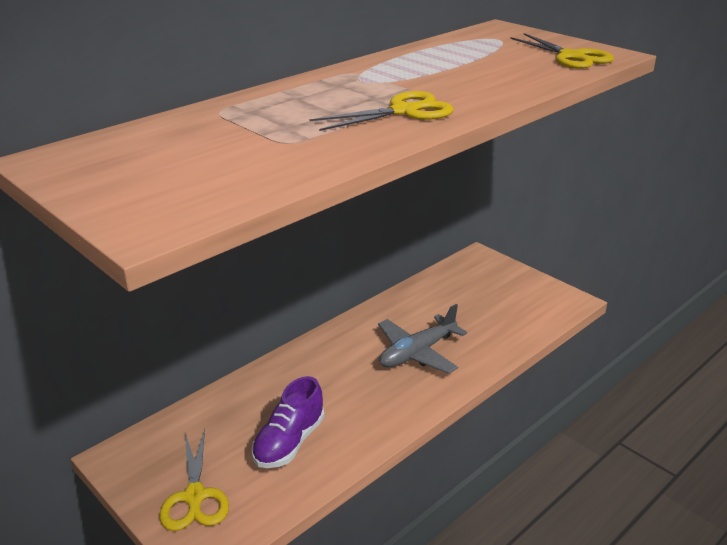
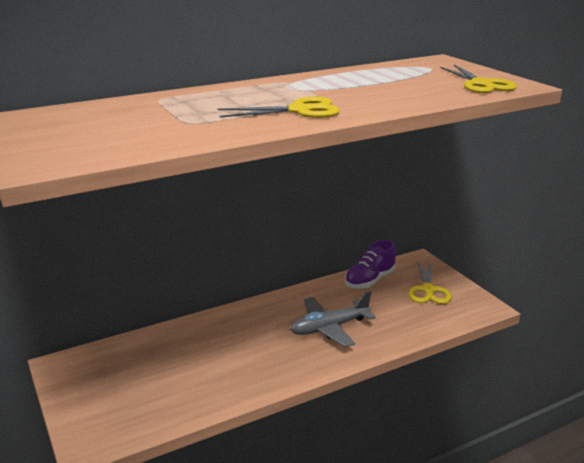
camera: 15 degrees right, 5 degrees down
yellow scissors [159,429,229,531] -> yellow scissors moved to [408,260,452,304]
purple shoe [251,376,324,468] -> purple shoe moved to [345,240,396,289]

